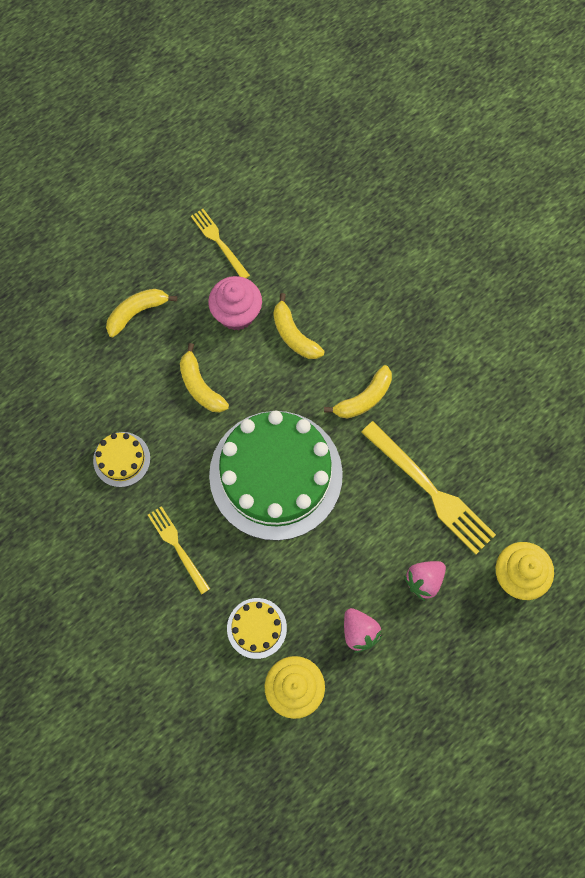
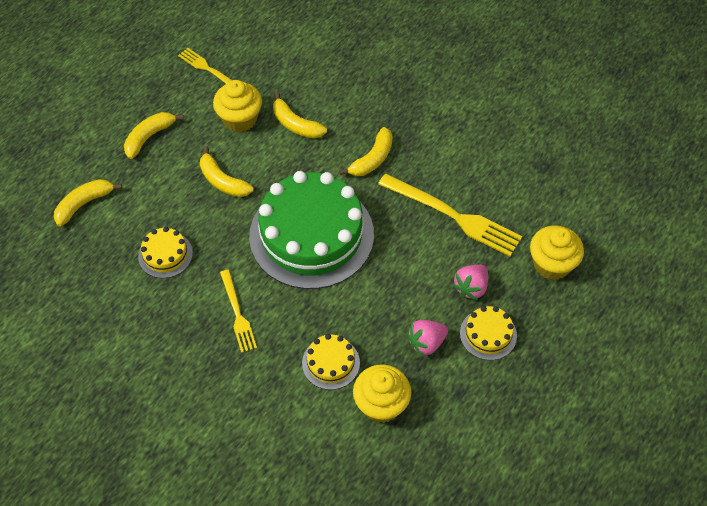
camera: 15 degrees left, 15 degrees down
yellow fork [148,506,210,594] -> yellow fork turned 150 degrees counterclockwise [220,270,257,353]
pink cupcake [208,276,262,330] -> yellow cupcake [213,80,262,132]
pink strawberry [344,608,382,653] -> pink strawberry turned 105 degrees clockwise [407,320,448,357]
none -> yellow banana [54,179,122,226]
none -> yellow cake [460,306,517,360]

